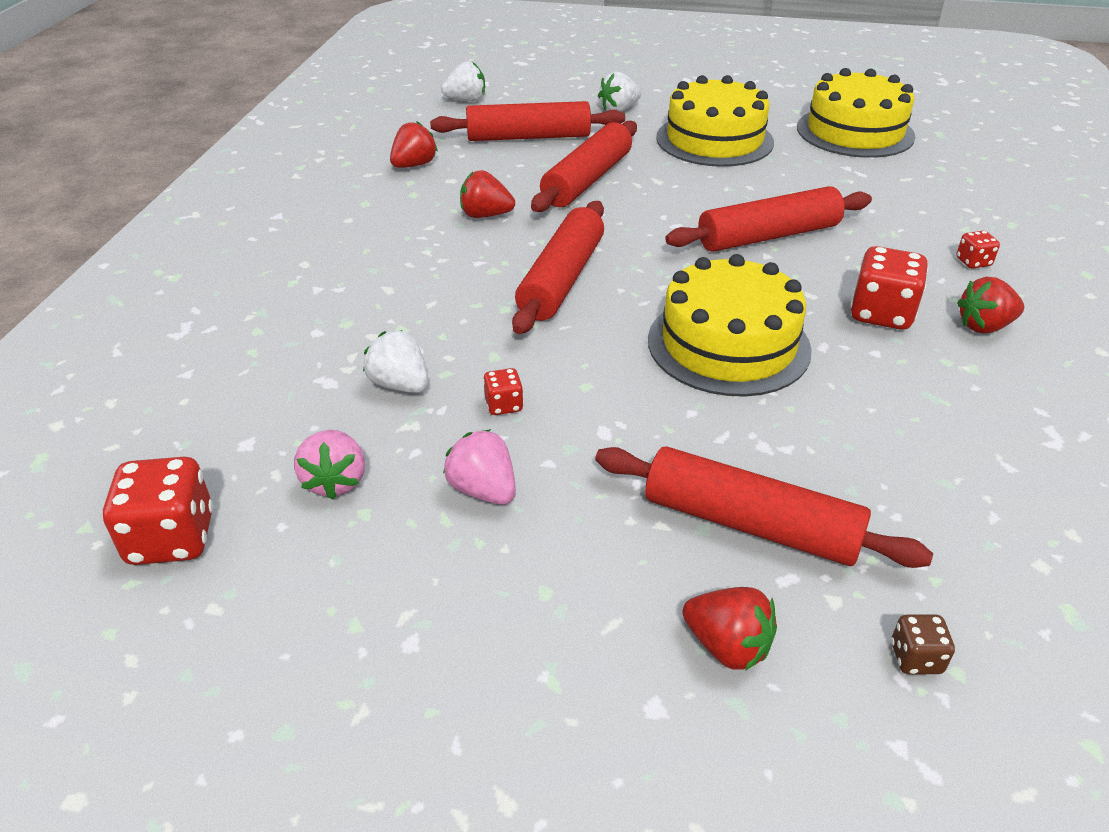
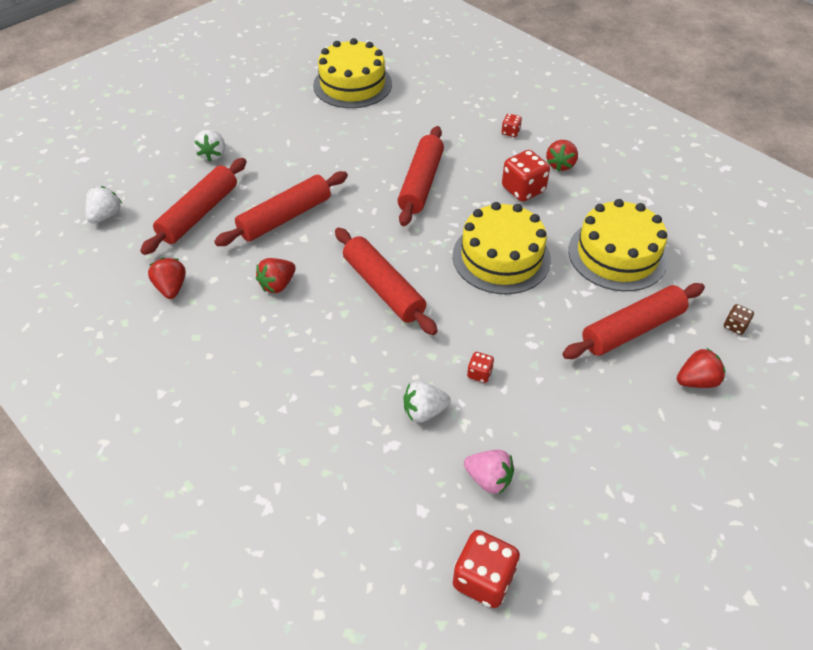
camera: 55 degrees left, 10 degrees up
pink strawberry [443,429,516,505] -> none
red rolling pin [531,121,637,212] -> red rolling pin turned 75 degrees clockwise [214,171,348,246]
yellow cake [656,75,774,167] -> yellow cake moved to [568,199,668,291]

